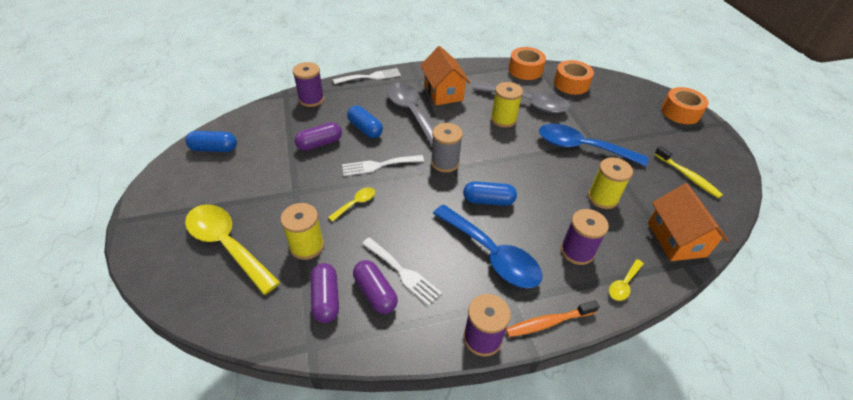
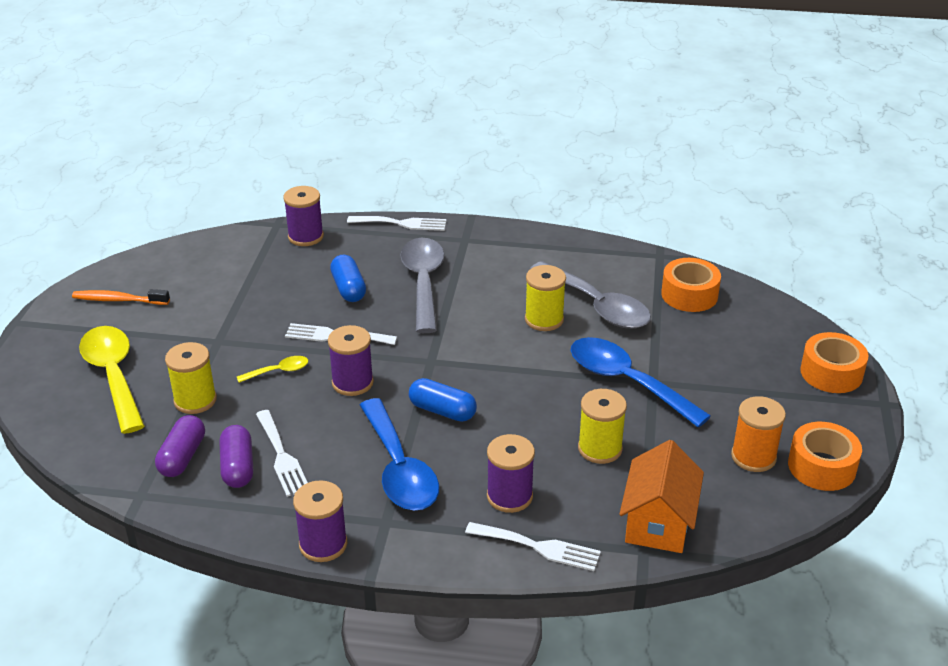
camera: 25 degrees right, 10 degrees down
blue capsule [186,131,237,152] -> none
purple capsule [294,122,342,151] -> none
orange house [420,46,470,105] -> none
grey spool [431,123,463,172] -> none
orange toothbrush [506,300,600,337] -> orange toothbrush moved to [72,289,170,305]
orange tape [509,47,546,80] -> orange tape moved to [788,422,862,491]
yellow spoon [609,259,644,301] -> white fork [465,522,601,571]
yellow toothbrush [654,146,723,198] -> orange spool [731,396,786,472]
none -> purple spool [328,325,374,396]

